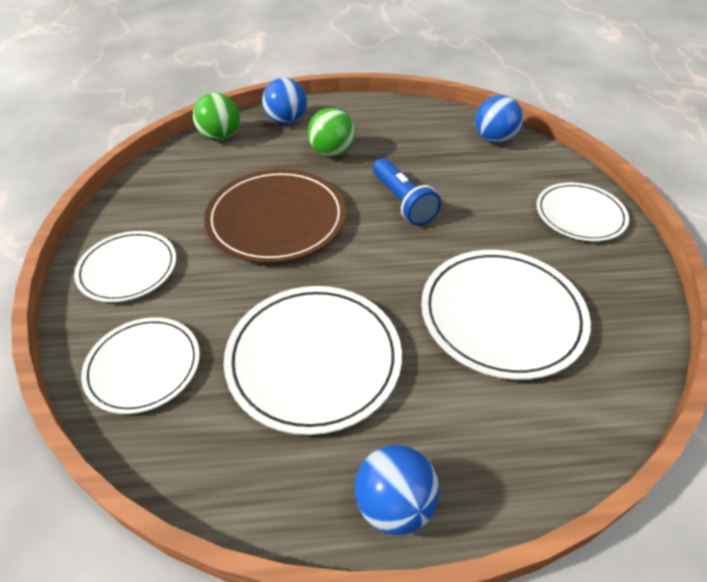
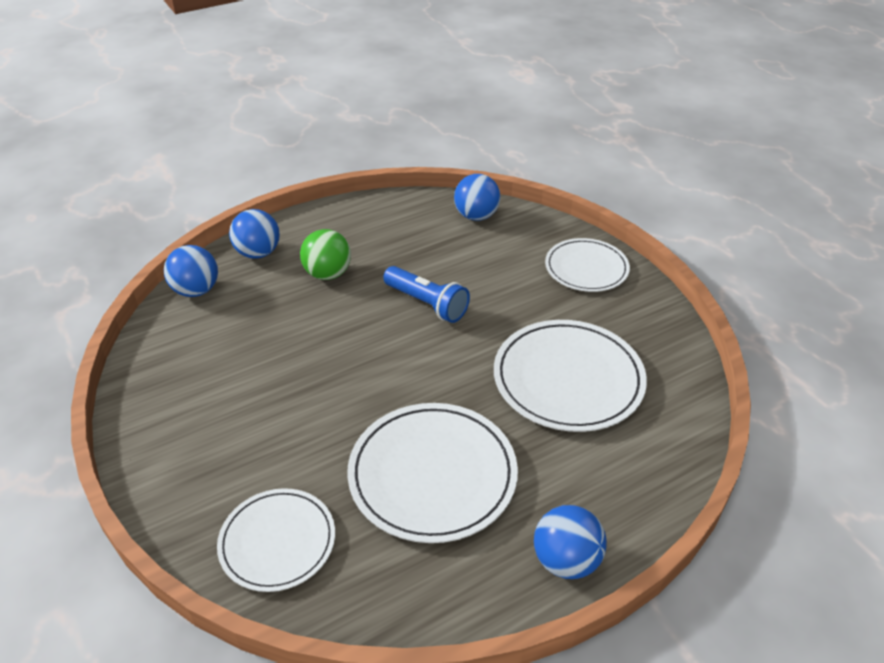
camera: 25 degrees left, 5 degrees down
white plate [74,231,176,302] -> none
green ball [193,93,240,141] -> blue ball [164,245,218,297]
brown plate [204,169,346,263] -> none

